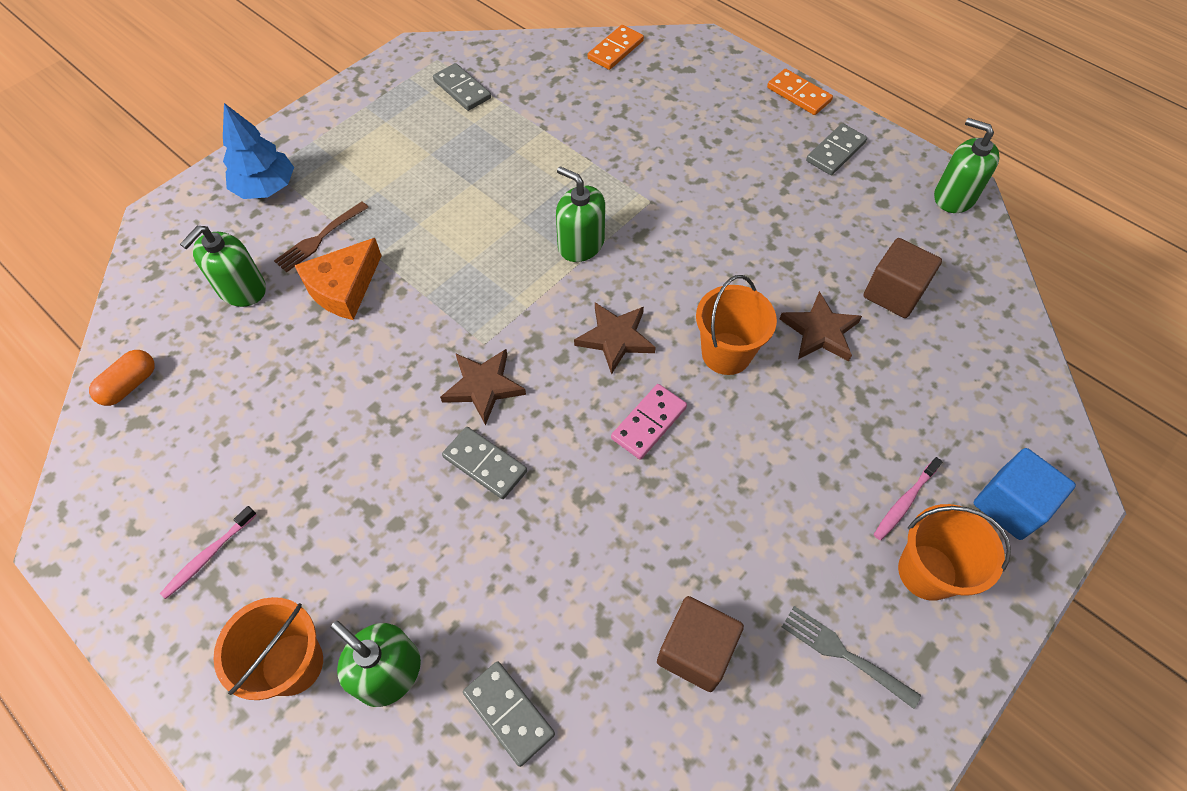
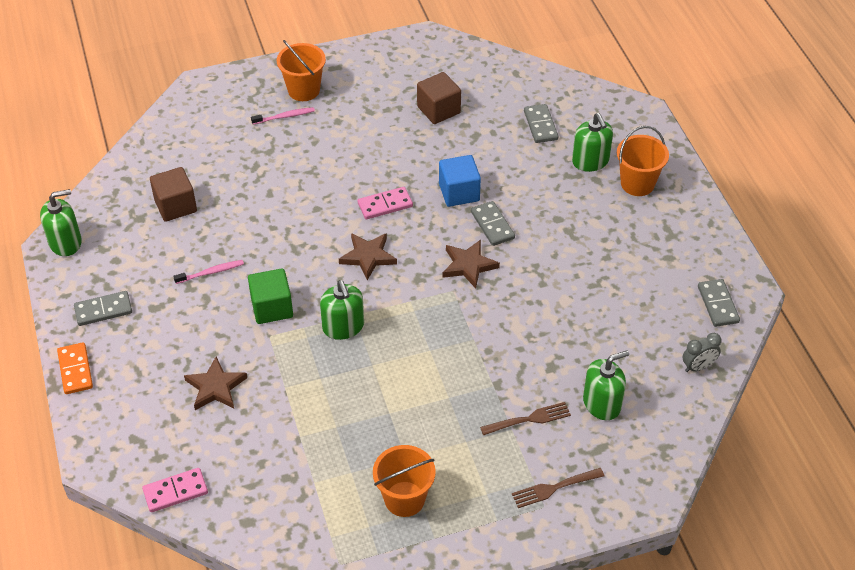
camera: 150 degrees left, 10 degrees down
orange capsule [89,350,155,406] -> grey clock [682,333,721,372]
pink toothbrush [160,506,257,599] -> pink toothbrush moved to [173,260,244,284]
blue tree [223,103,294,199] -> brown fork [512,468,604,508]
orange cheese [294,238,381,320] -> none
grey domino [433,63,491,111] -> grey domino moved to [698,279,740,327]
orange domino [588,25,644,70] -> pink domino [142,468,208,512]
orange bucket [696,275,777,375] -> orange bucket moved to [373,445,436,517]
brown star [780,291,862,361] -> brown star moved to [184,356,247,410]
grey fork [782,606,921,709] -> none
green soap dispenser [934,118,1000,213] -> green soap dispenser turned 90 degrees counterclockwise [40,189,82,256]
blue cube [973,448,1076,540] -> blue cube moved to [439,155,481,207]
none -> green cube [248,268,293,324]

